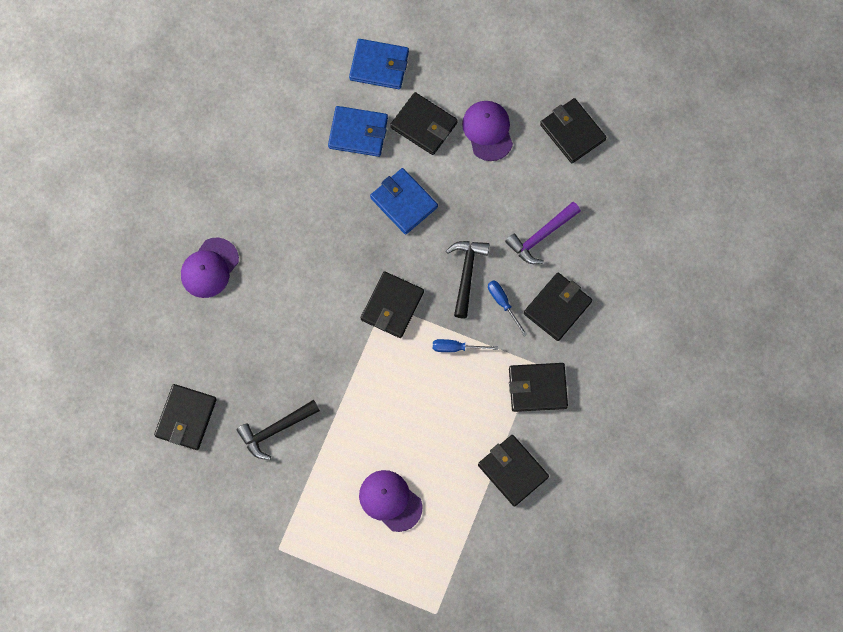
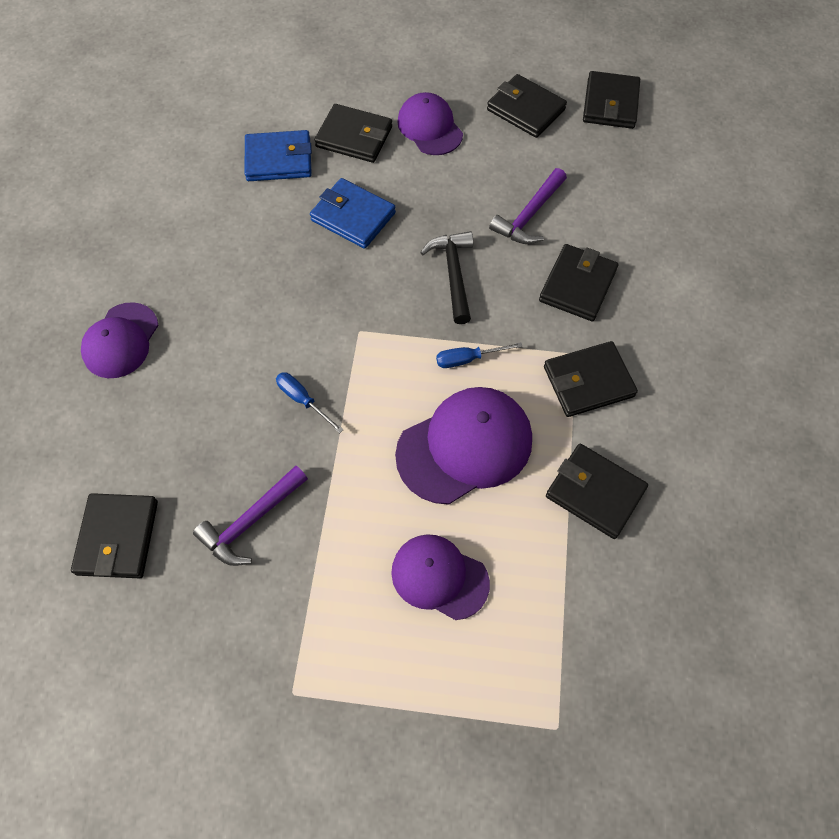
camera: 15 degrees left, 10 degrees down
black hammer [236,400,320,460] -> purple hammer [193,466,308,566]
blue wallet [349,39,409,89] -> none
black wallet [361,271,424,338] -> black wallet moved to [583,71,640,129]
blue screwdriver [488,280,527,336] -> blue screwdriver moved to [276,372,344,433]
none -> purple cap [395,387,532,505]

